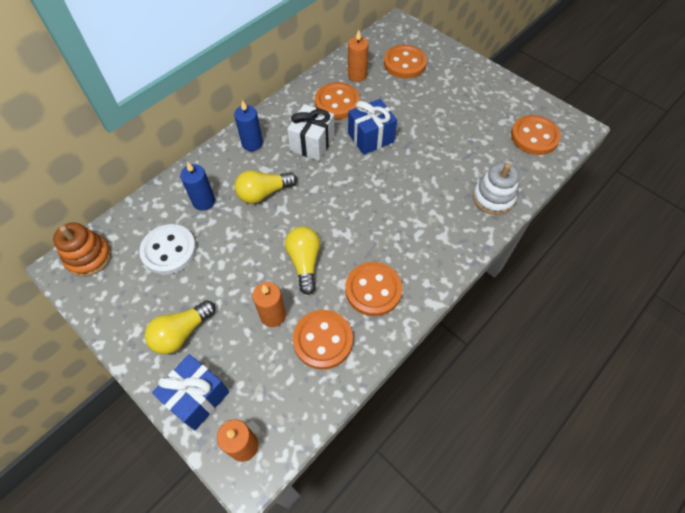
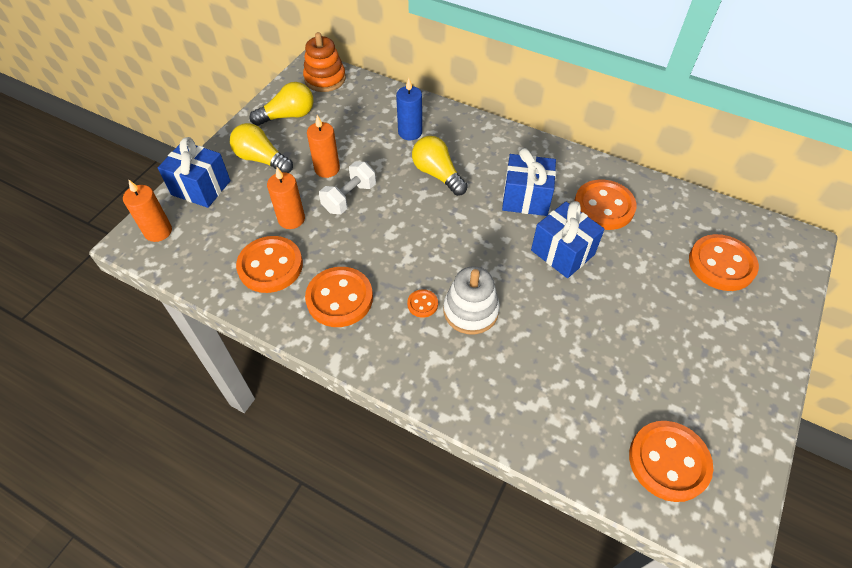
camera: 75 degrees right, 5 degrees down
white button [139,224,197,275] -> none
blue candle [234,100,263,151] -> none
yellow light bulb [285,226,320,295] -> yellow light bulb moved to [249,82,313,126]
white gift [287,104,335,161] -> blue gift [502,148,556,216]
orange candle [348,30,369,82] -> orange candle moved to [307,115,340,178]
white stacking toy [473,162,519,215] -> white stacking toy moved to [444,266,500,334]
none -> white dumbbell [319,161,376,215]
none -> orange button [407,289,438,318]

